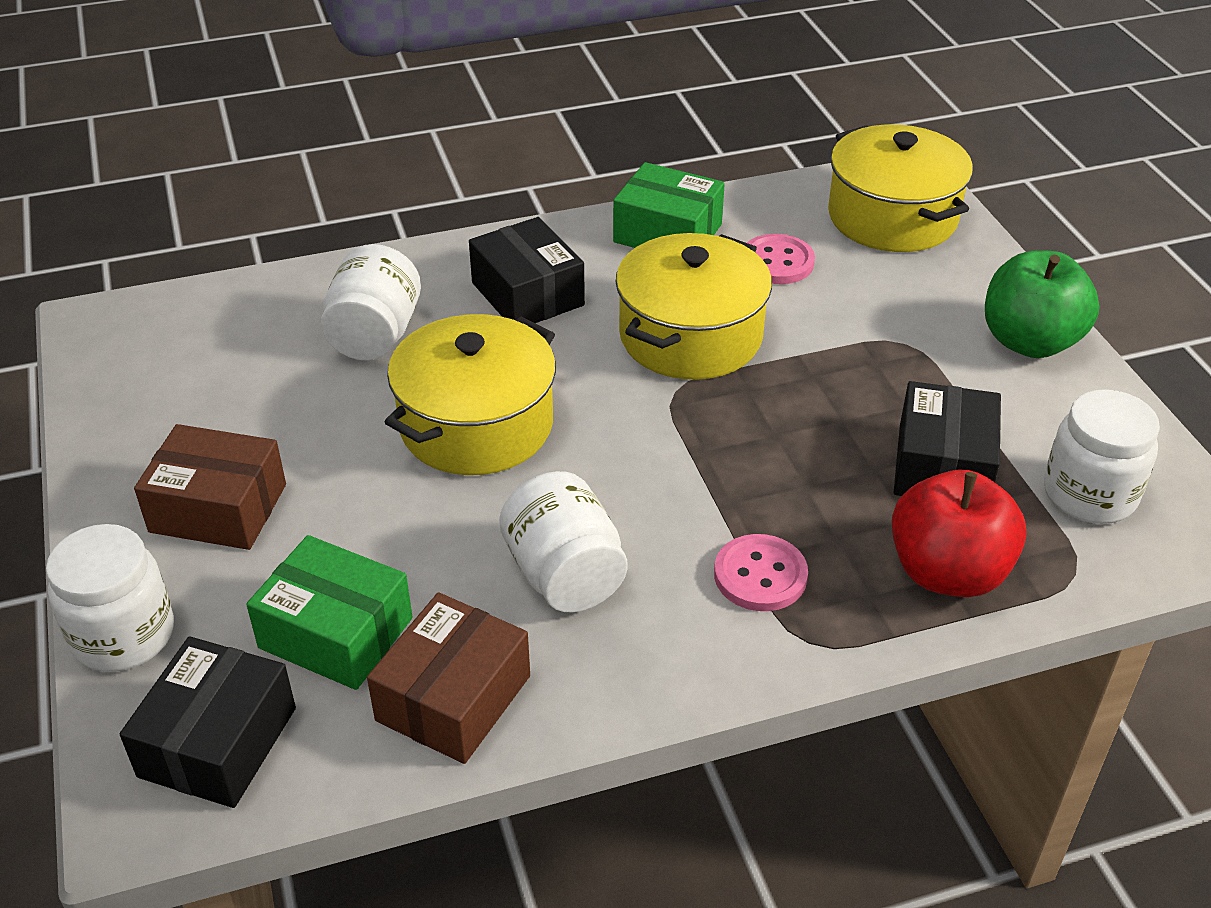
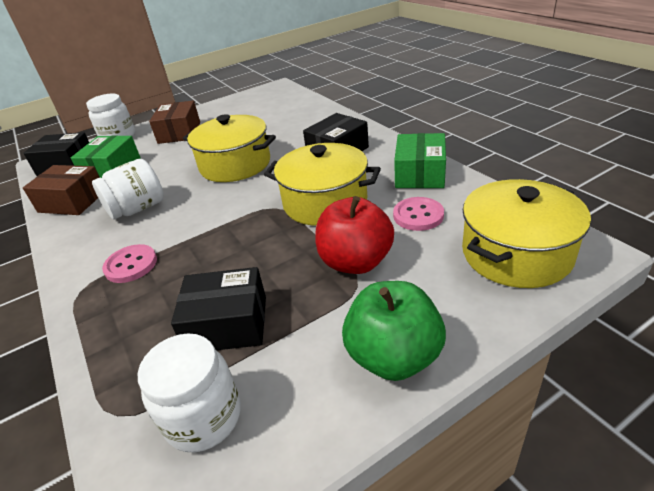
camera: 80 degrees right, 5 degrees down
white jar [321,244,421,361] -> none
red apple [892,470,1027,597] -> red apple moved to [315,196,394,274]

